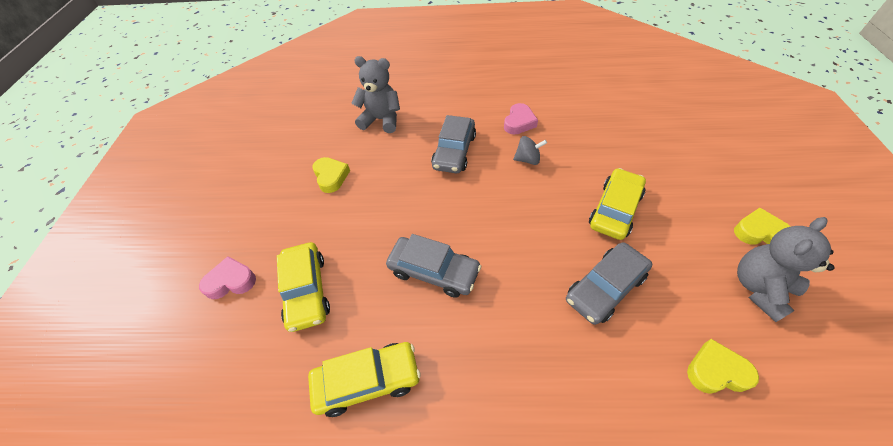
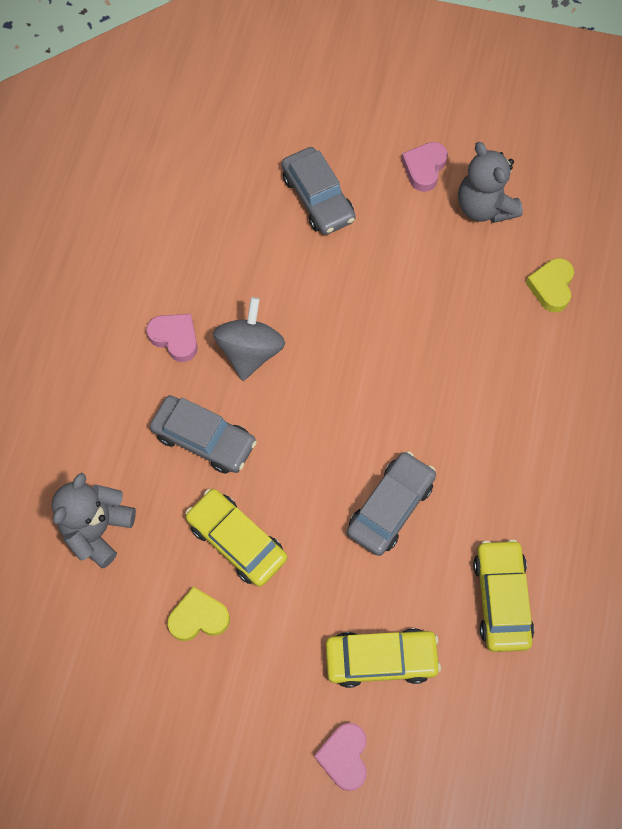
camera: 80 degrees left, 15 degrees up
grey spinning top [513,136,547,165] -> grey spinning top [213,297,285,381], size x1.67
grey car [566,242,652,325] -> grey car moved to [281,147,356,235]
yellow car [589,168,646,240] -> yellow car moved to [186,489,287,587]
yellow heart [734,208,791,245] -> pink heart [401,142,448,192]

